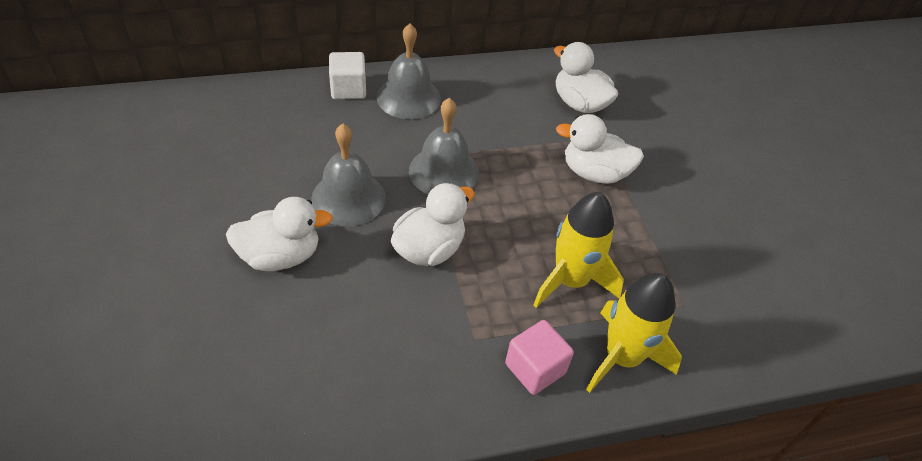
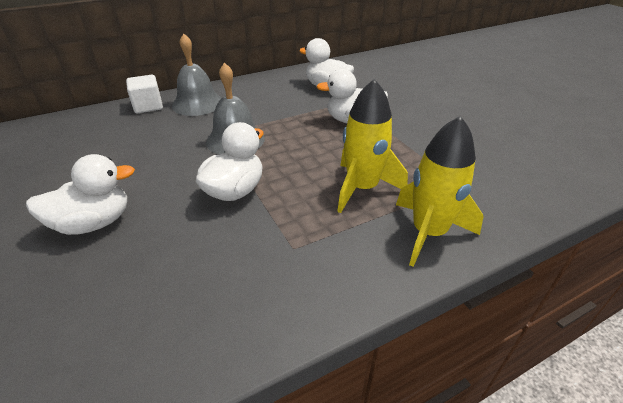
camera: 10 degrees left, 10 degrees down
grey bell [311,124,386,226] -> none
pink cube [505,320,574,395] -> none

